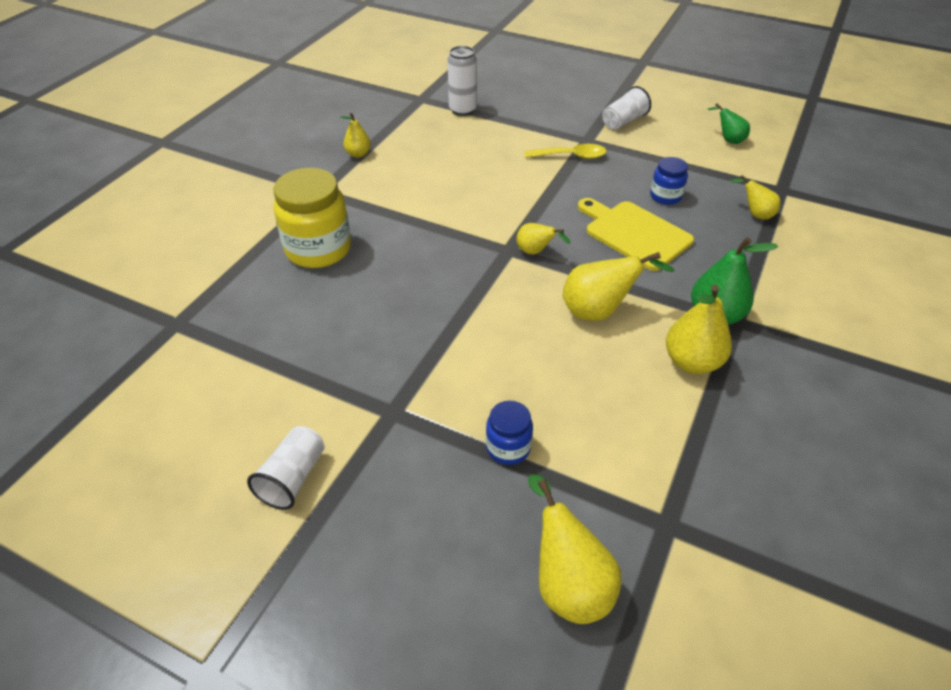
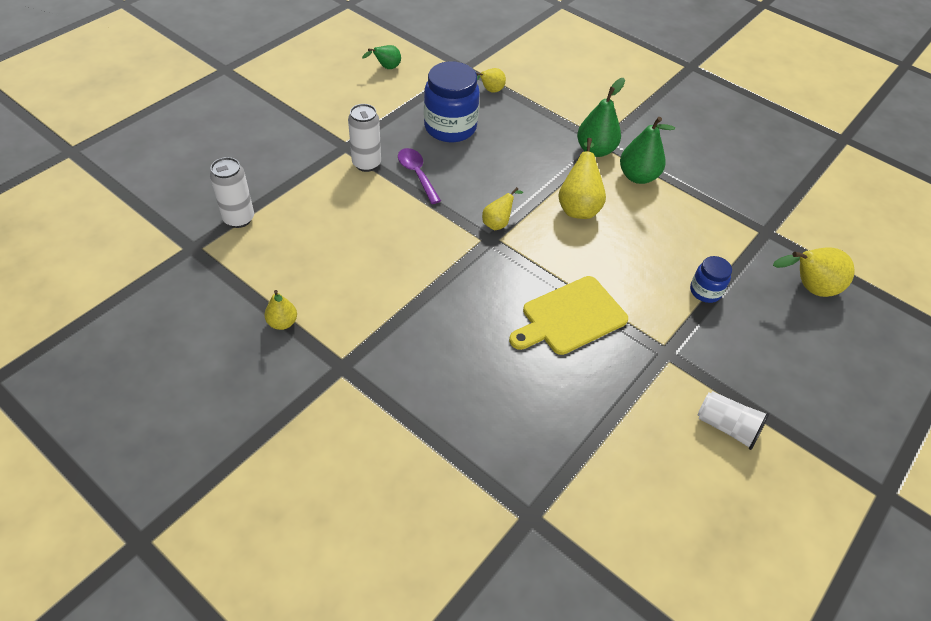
camera: 80 degrees left, 5 degrees up
yellow jar [273,168,351,268] -> none
yellow spoon [525,144,607,159] -> white can [348,104,381,172]
yellow cutting board [578,198,694,271] -> yellow cutting board moved to [509,276,628,355]
white cup [602,86,651,130] -> none
blue jar [650,157,688,205] -> blue jar [424,61,480,142], size x1.91
yellow pear [666,285,732,374] -> green pear [620,117,675,184]
none -> purple spoon [398,148,441,204]

